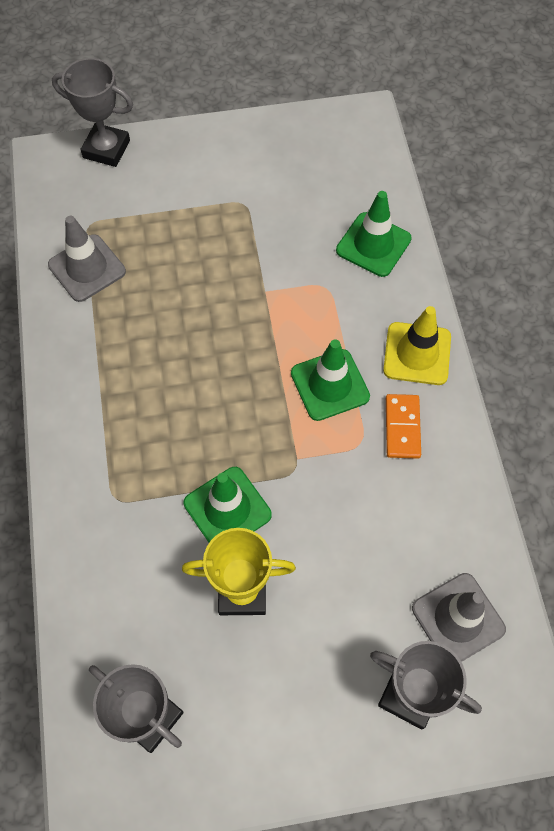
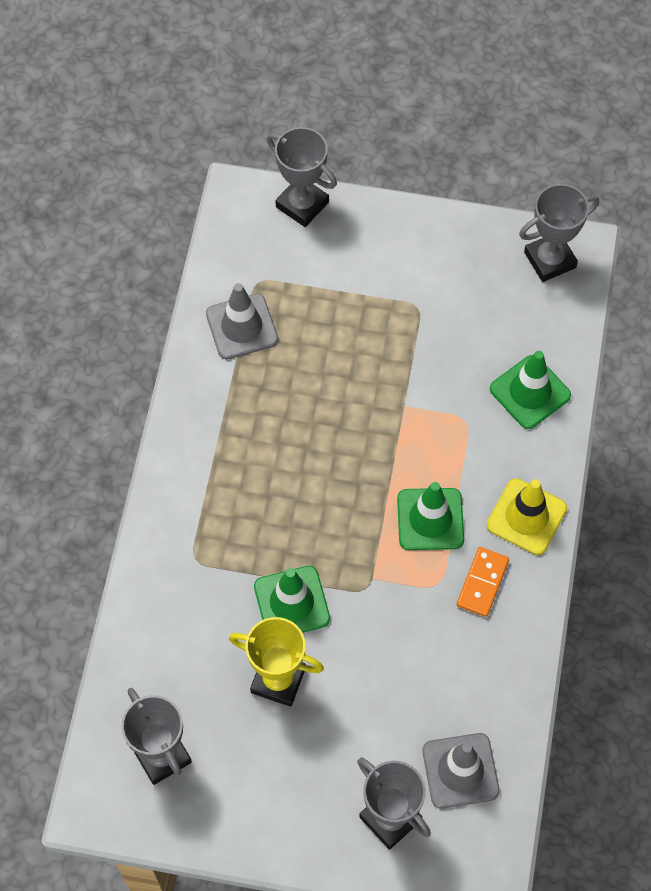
camera: 20 degrees right, 0 degrees up
none -> grey trophy [519,184,599,282]

